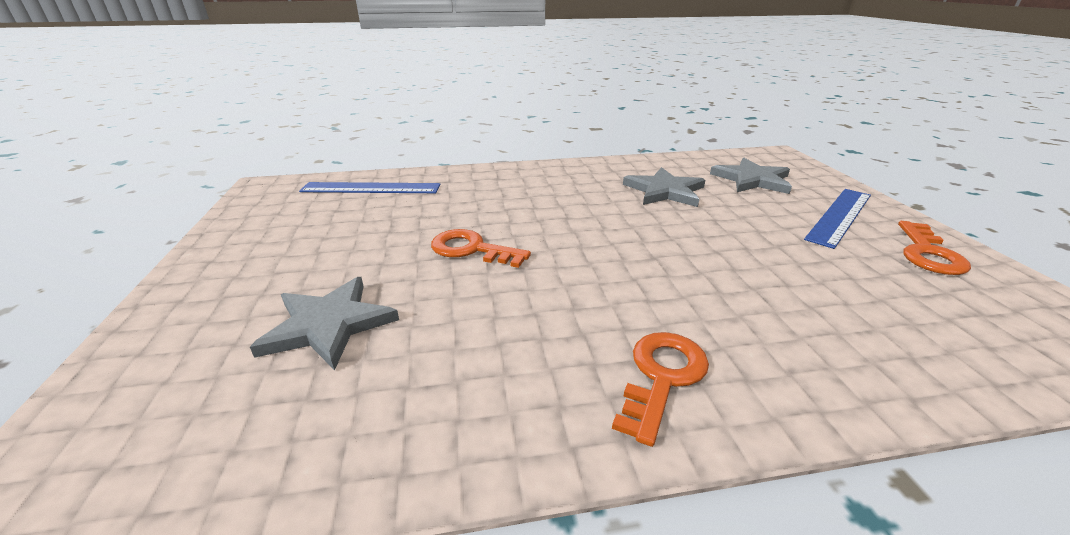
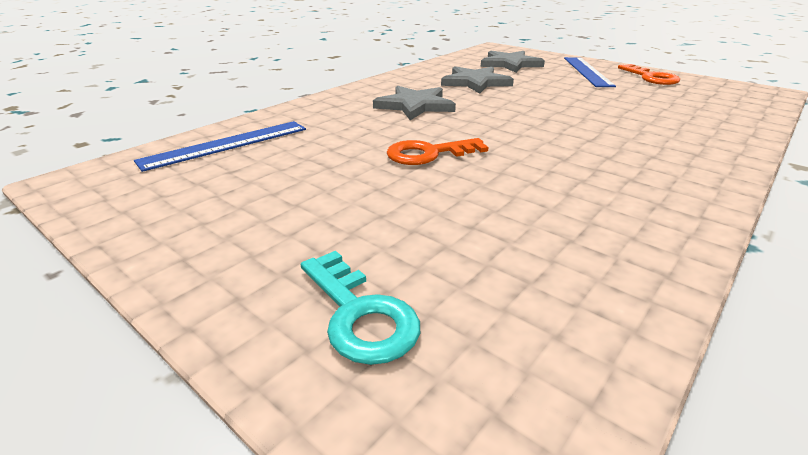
camera: 40 degrees left, 0 degrees up
grey star [250,277,399,370] -> grey star moved to [373,86,456,120]
orange key [612,332,709,447] -> none
none -> turquoise key [301,251,420,365]

